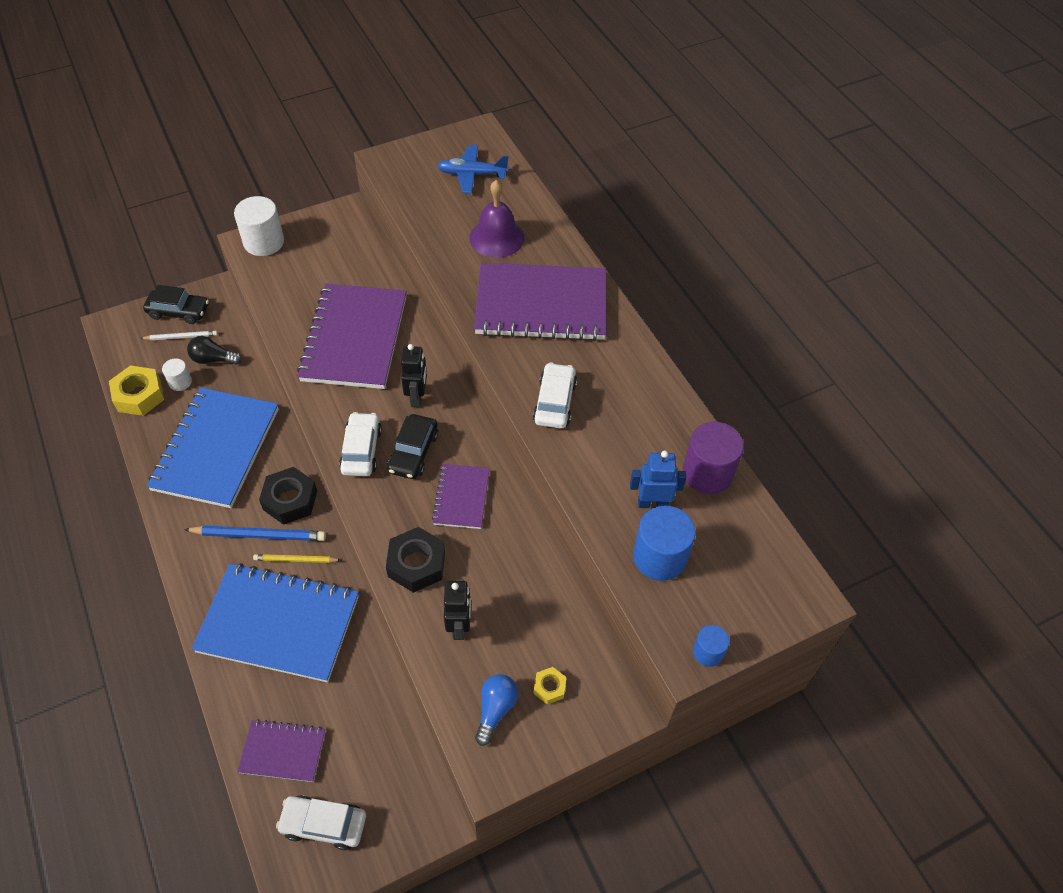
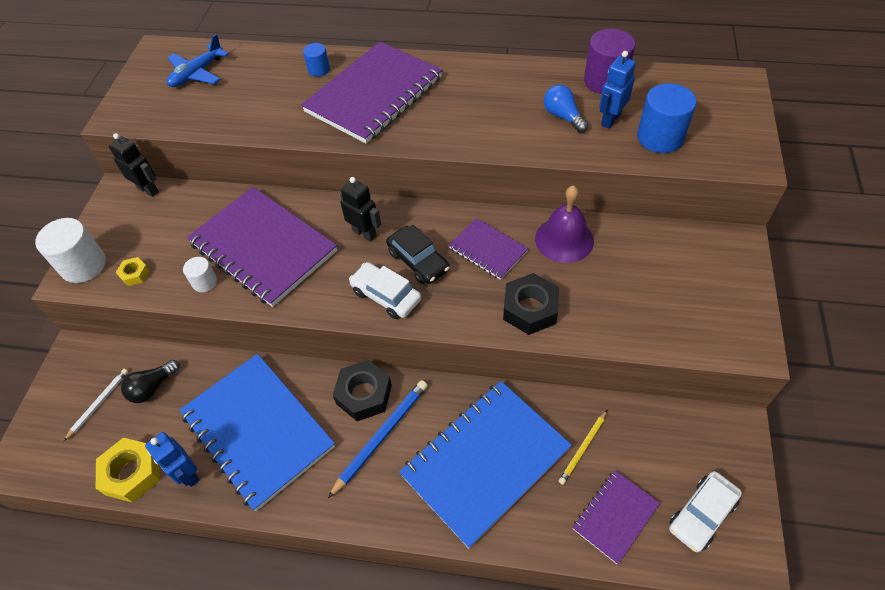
camera: 50 degrees left, 0 degrees up
black car [143,285,209,324] -> none
white cylinder [162,359,192,391] -> white cylinder moved to [183,257,217,292]
yellow pencil [253,554,341,563] -> yellow pencil moved to [559,410,607,485]
black robot [444,579,471,640] -> black robot moved to [109,133,159,197]
purple bell [470,180,525,258] -> purple bell moved to [535,185,594,263]
blue light bulb [475,674,518,746] -> blue light bulb moved to [544,85,588,133]
white car [533,362,577,429] -> none
yellow nut [534,667,567,705] -> yellow nut moved to [116,257,150,286]
blue cylinder [693,625,730,667] -> blue cylinder moved to [303,43,330,77]
none -> blue robot [145,432,200,487]

